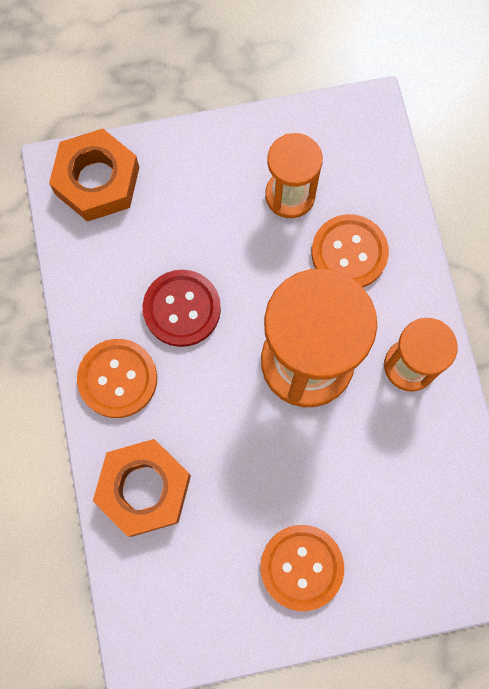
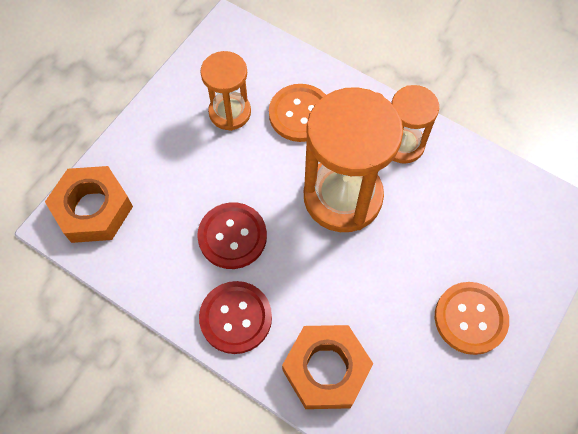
camera: 45 degrees left, 10 degrees down
orange button [77,339,157,418] -> red button [199,281,272,354]

